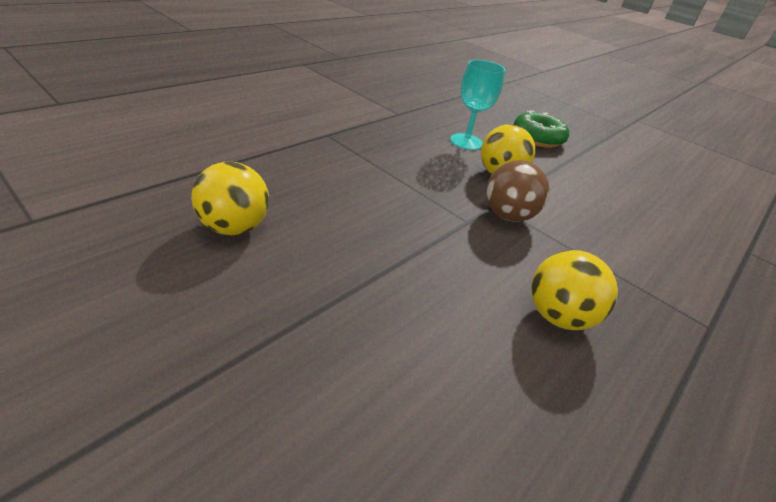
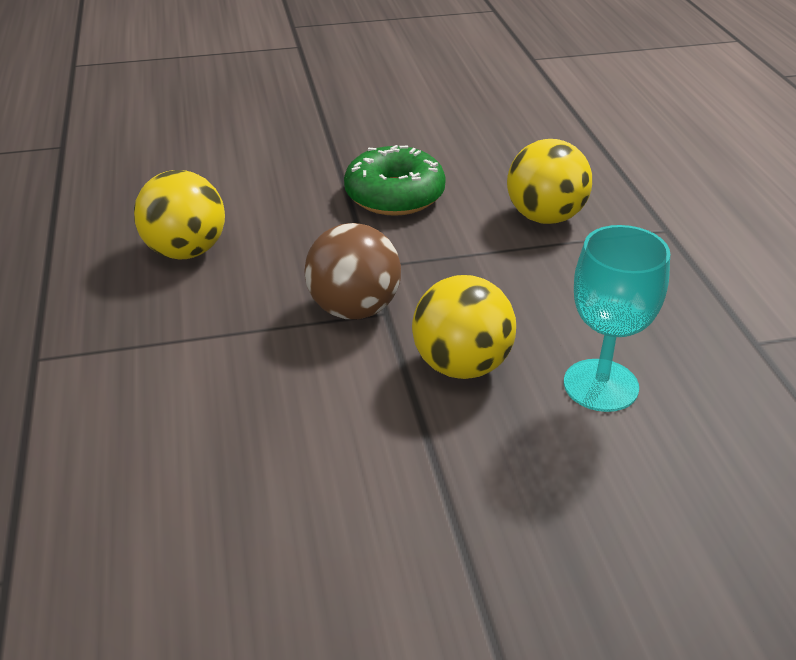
camera: 130 degrees right, 0 degrees up
yellow ball [191,162,269,235] -> yellow ball moved to [507,139,592,224]
green donut [513,110,569,148] -> green donut moved to [344,145,446,216]

